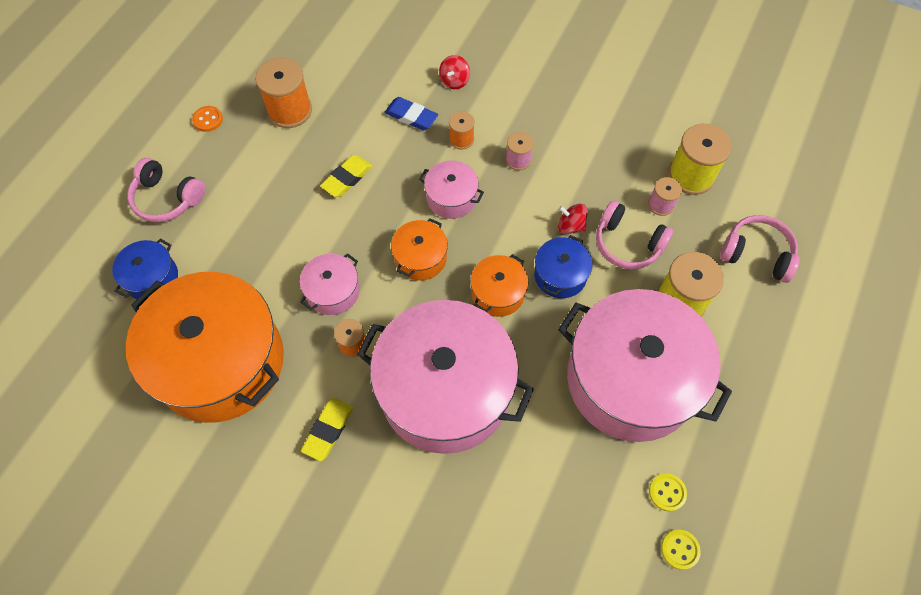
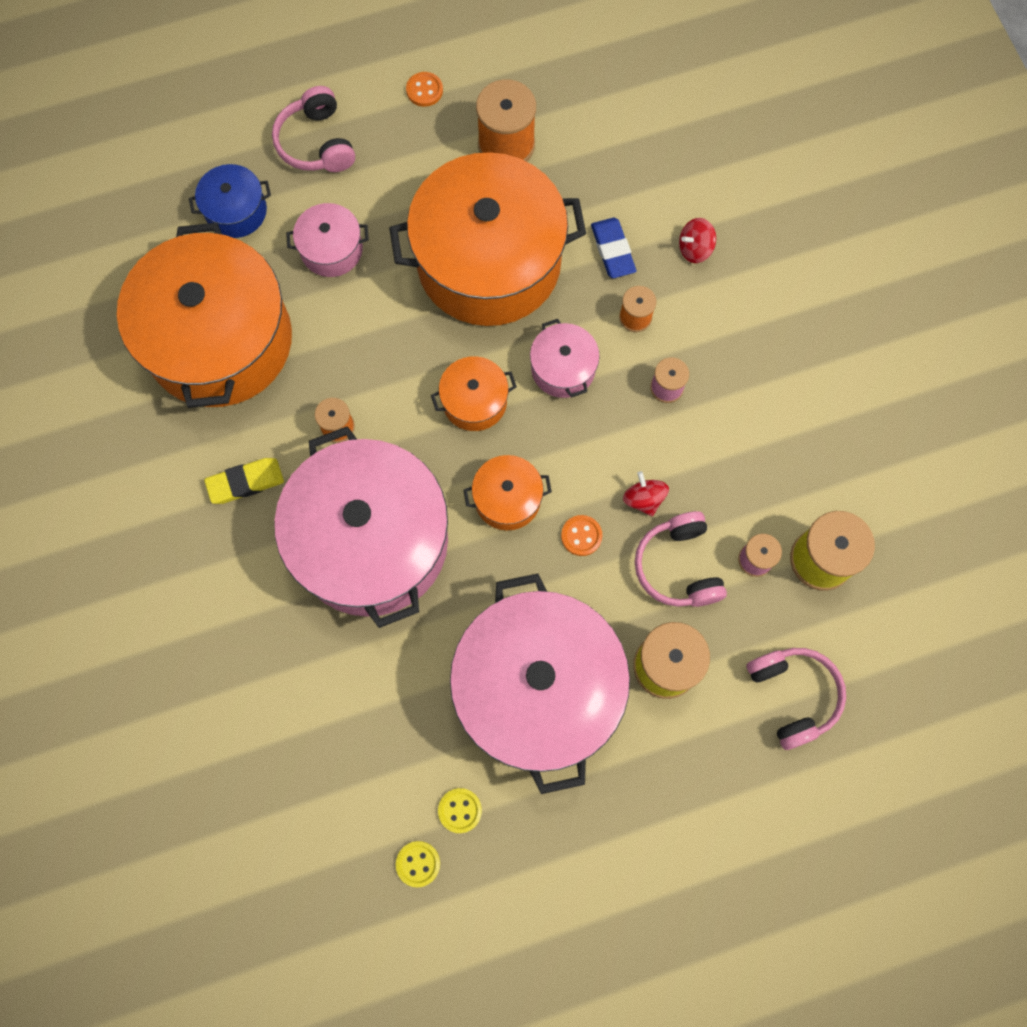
camera: 45 degrees right, 10 degrees up
pink pot [300,253,360,315] -> pink pot moved to [286,203,369,277]
yellow eraser [320,155,372,197] -> orange pot [389,152,586,326]
blue pot [534,235,593,298] -> orange button [561,515,602,556]

